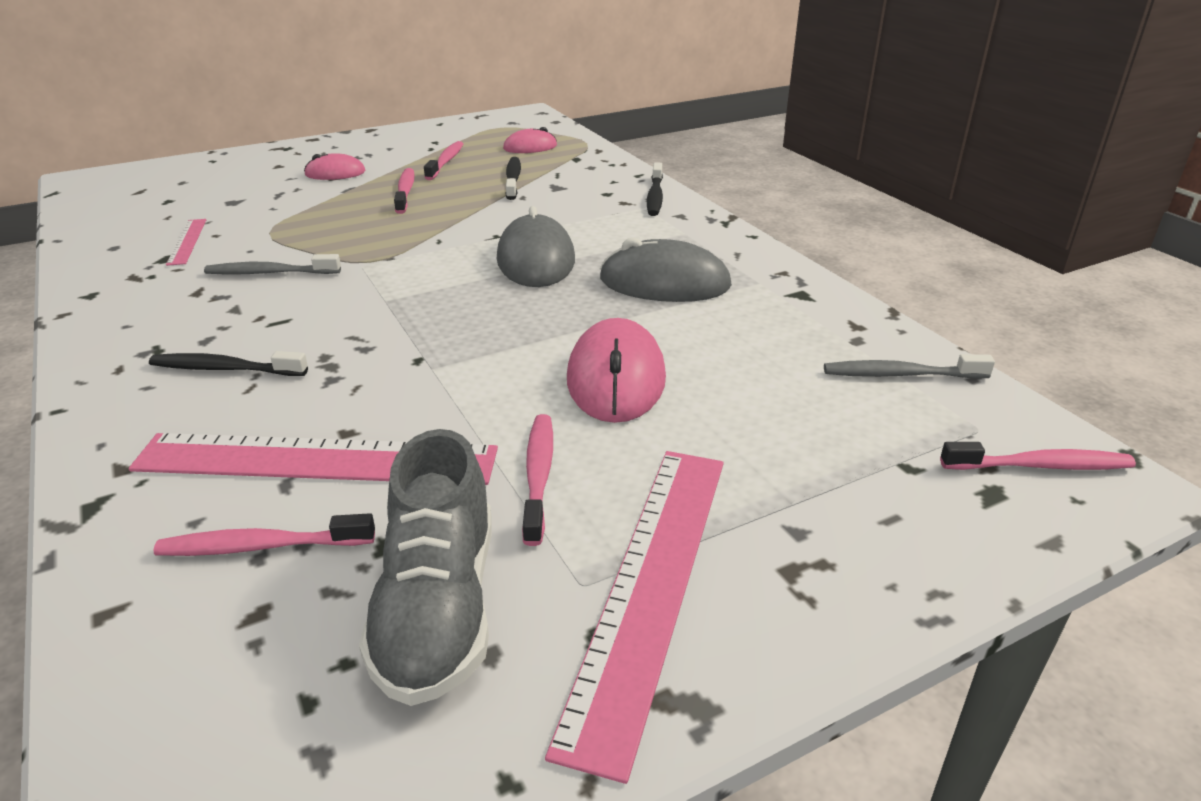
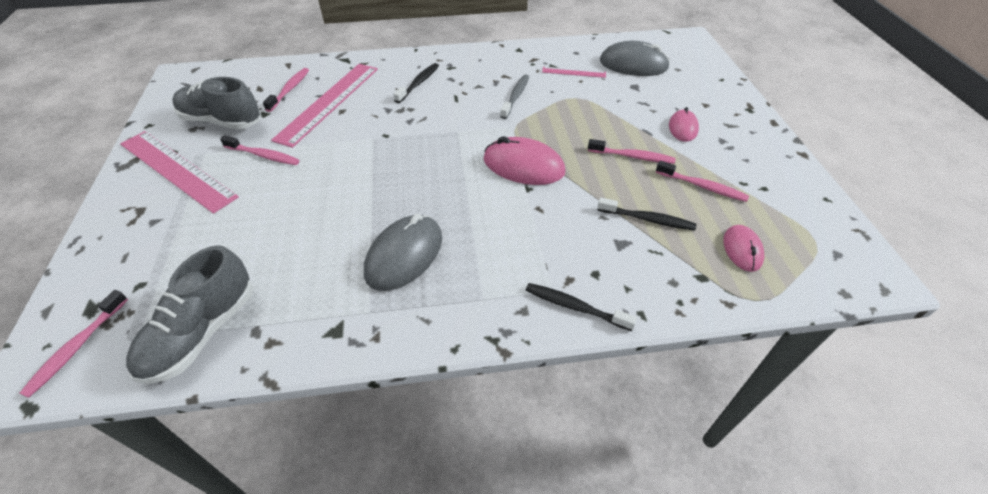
camera: 110 degrees right, 15 degrees up
grey mouse [497,206,575,287] -> grey mouse moved to [600,41,670,76]
pink mouse [567,318,666,423] -> pink mouse moved to [484,137,565,185]
grey toothbrush [824,354,995,379] -> grey shoe [126,245,253,384]

